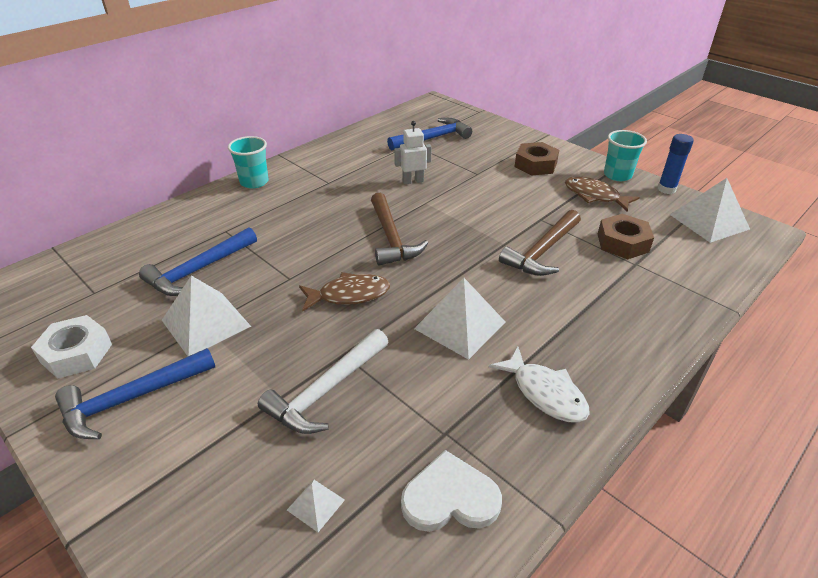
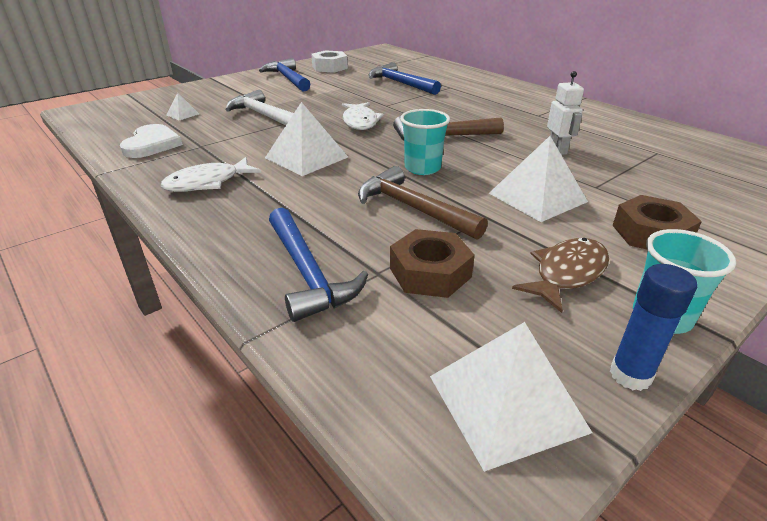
camera: 95 degrees right, 5 degrees down
white pyramid [162,276,251,356] -> white pyramid moved to [489,136,588,222]
turquoise cup [228,136,269,188] -> turquoise cup moved to [400,109,450,175]
brown fish [299,272,390,312] -> white fish [342,102,384,130]
blue hammer [387,118,472,151] -> blue hammer moved to [269,208,368,322]

